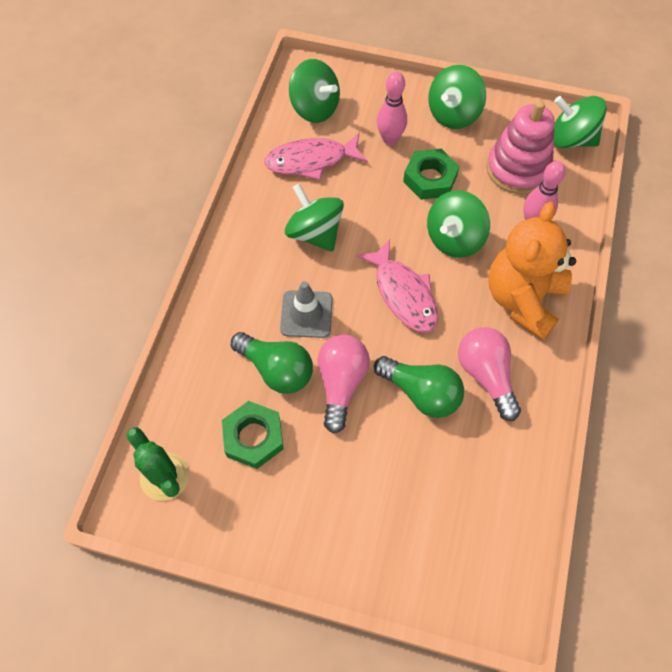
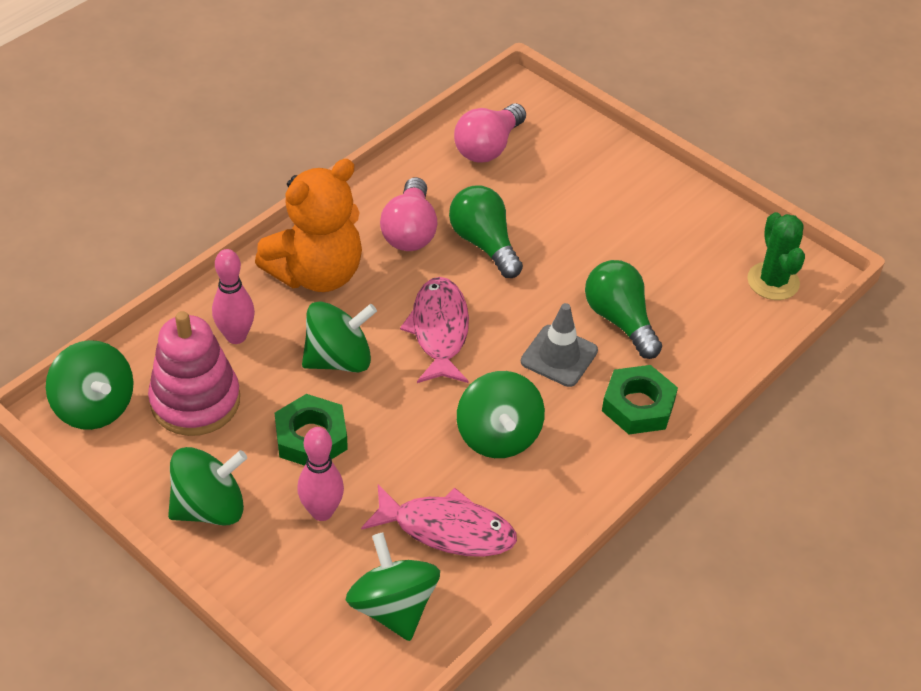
camera: 155 degrees left, 15 degrees down
green nut [222,401,284,469] -> green nut moved to [602,365,678,434]
pink light bulb [317,335,370,434] -> pink light bulb moved to [454,103,526,163]

